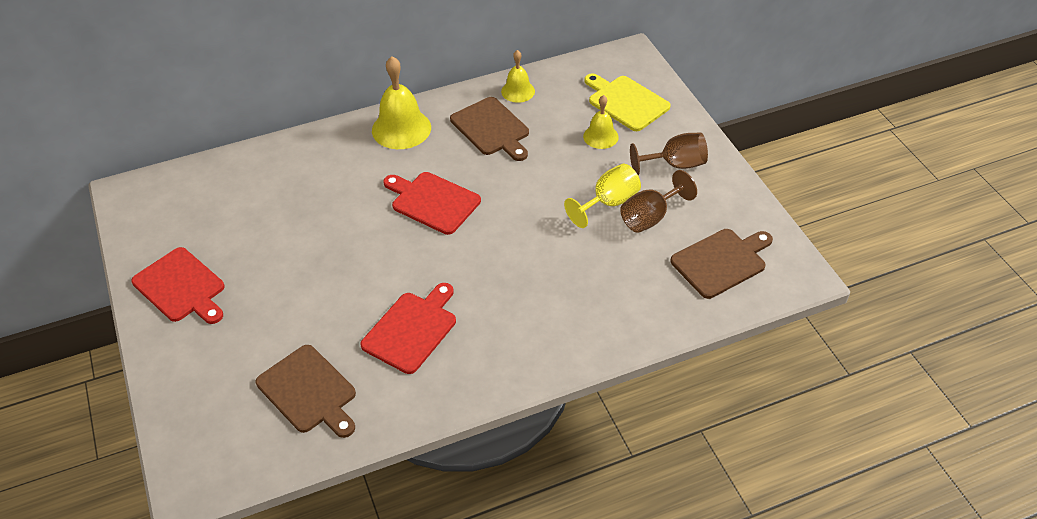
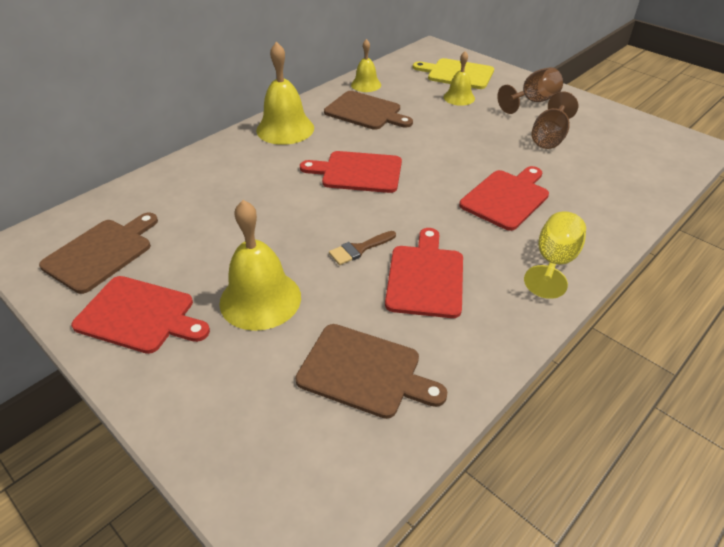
camera: 25 degrees left, 5 degrees down
yellow goblet [564,164,641,228] -> yellow goblet moved to [524,211,586,299]
brown cutting board [670,229,773,299] -> brown cutting board moved to [39,213,158,294]
none -> yellow bell [219,200,301,331]
none -> brown brush [329,231,396,265]
none -> red cutting board [459,166,549,231]

